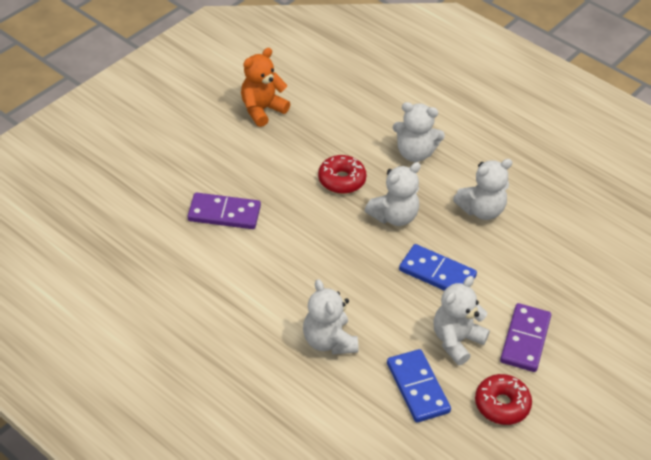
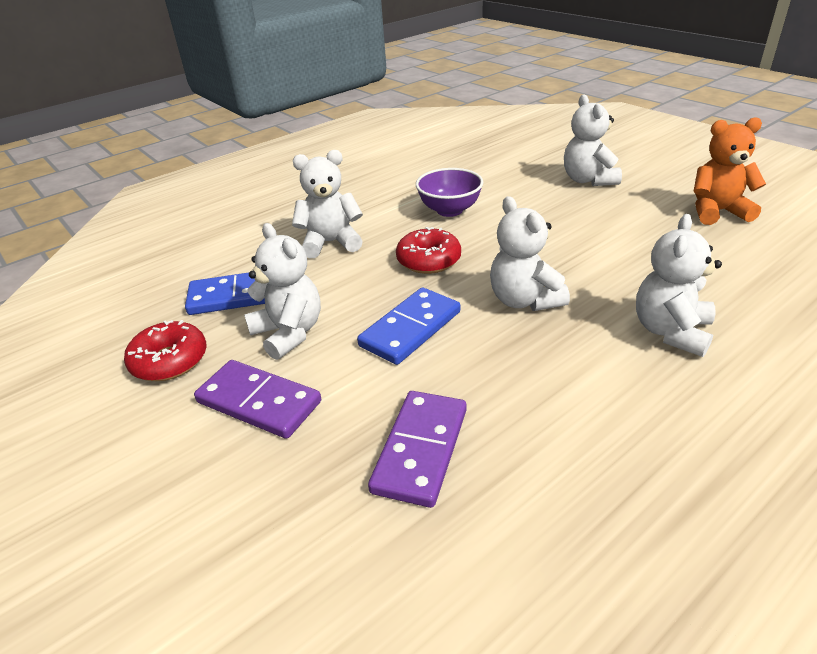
camera: 105 degrees right, 10 degrees down
purple domino [188,192,261,229] -> purple domino moved to [368,391,467,508]
orange teddy bear [241,48,290,127] -> orange teddy bear turned 60 degrees counterclockwise [694,117,766,225]
red donut [318,155,367,194] -> red donut moved to [396,227,461,274]
white teddy bear [453,159,512,220] -> white teddy bear moved to [564,94,622,186]
none -> purple bowl [416,168,483,217]

